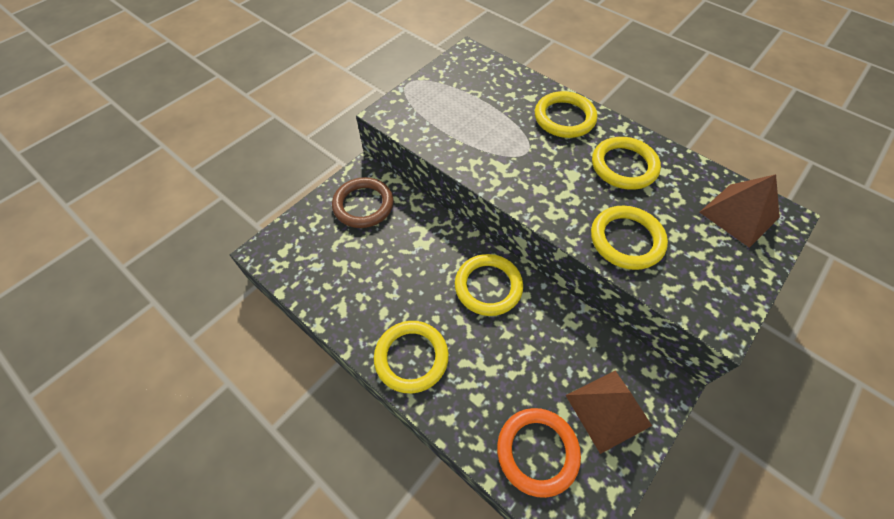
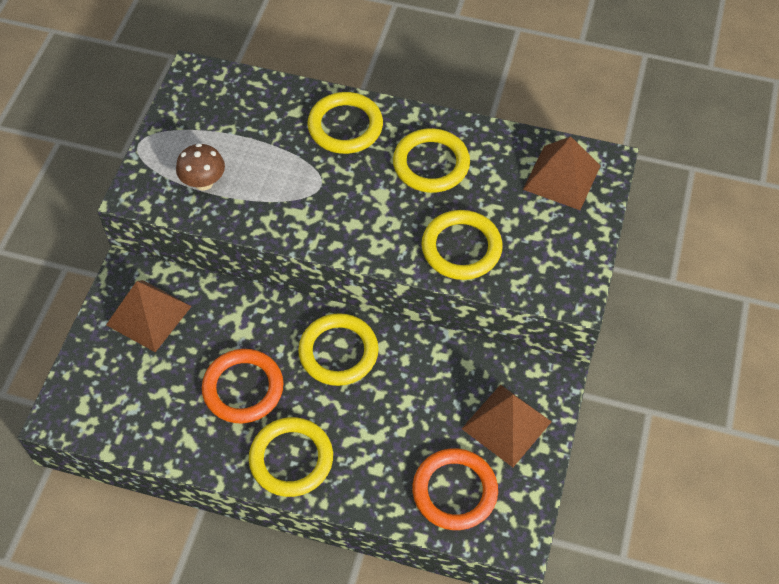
camera: 25 degrees left, 0 degrees up
brown ring [332,177,393,228] -> brown pyramid [106,280,192,352]
none -> brown mushroom [176,143,225,191]
none -> orange ring [202,349,284,423]

